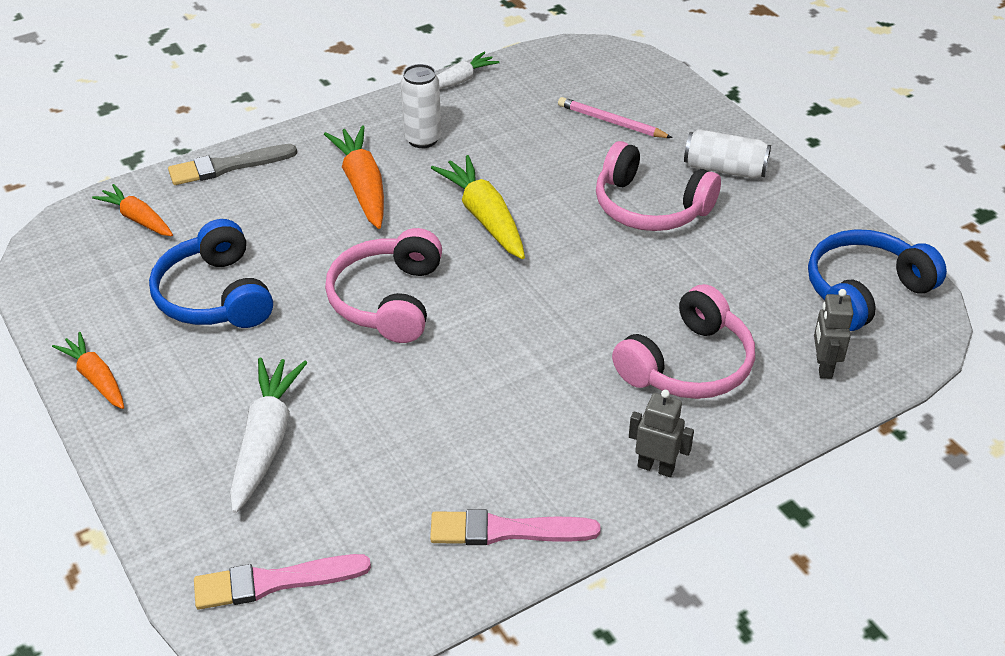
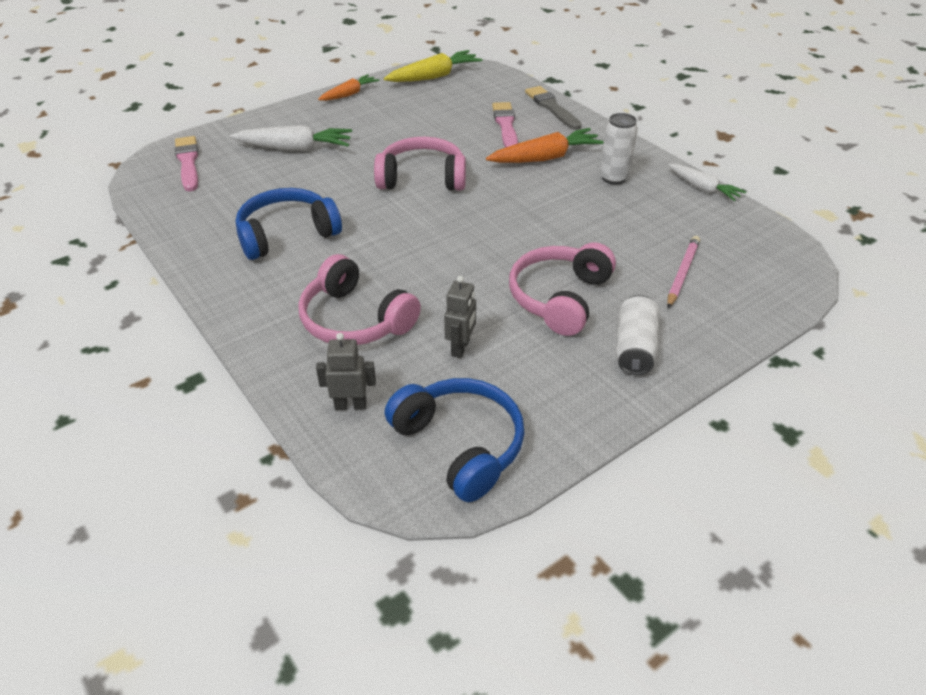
camera: 85 degrees right, 0 degrees up
orange carrot [92,184,173,236] -> none
blue headphones [149,219,273,328] -> blue headphones moved to [236,188,342,260]
pink brush [430,509,601,545] -> pink brush moved to [492,102,518,148]
yellow carrot [431,155,525,259] -> yellow carrot moved to [384,50,482,82]
grey robot [629,390,694,477] -> grey robot moved to [444,276,476,358]

